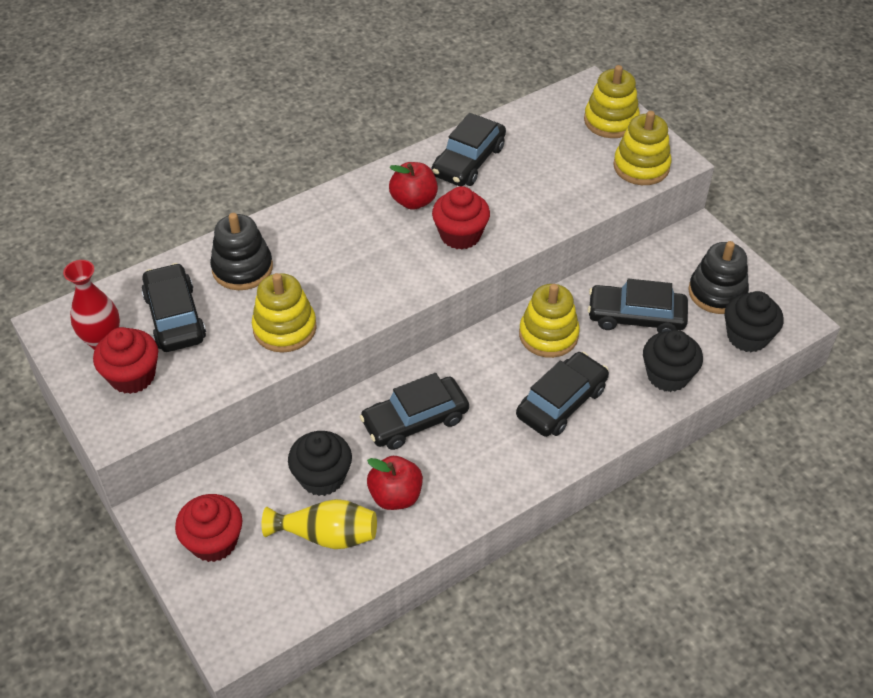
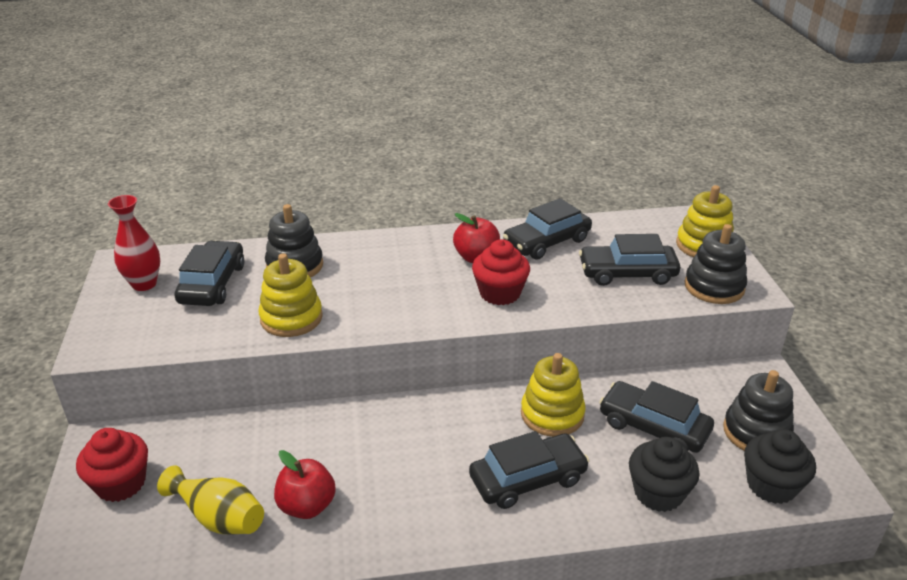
camera: 25 degrees right, 15 degrees down
red cupcake [93,327,158,394] -> none
black cupcake [288,431,352,496] -> none
black car [360,373,469,450] -> black car moved to [579,234,680,286]
yellow stacking toy [613,111,671,185] -> black stacking toy [684,224,747,304]

